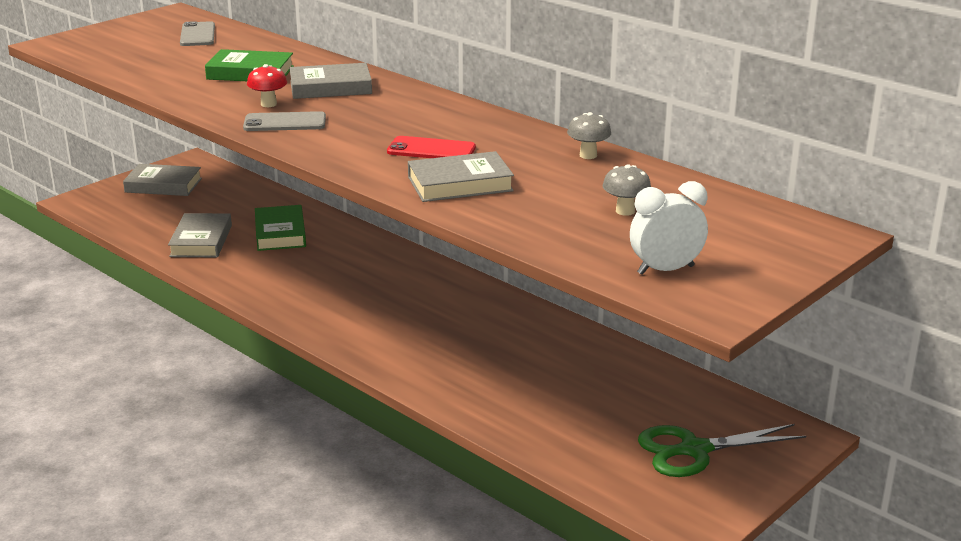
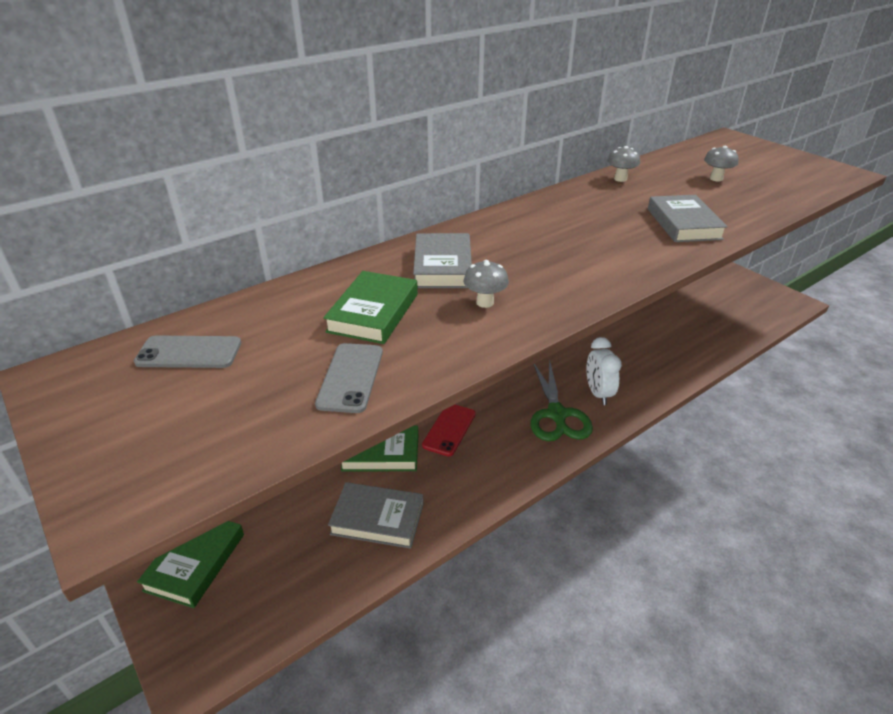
camera: 80 degrees left, 10 degrees up
grey book [123,164,202,196] -> green book [137,521,244,608]
grey phone [243,111,326,131] -> grey phone moved to [315,343,383,413]
red mushroom [247,64,287,107] -> grey mushroom [463,260,509,308]
red phone [387,136,476,158] -> red phone moved to [422,405,476,456]
white clock [630,181,708,275] -> white clock moved to [587,337,622,405]
green scissors [638,424,806,477] -> green scissors moved to [531,359,593,441]

